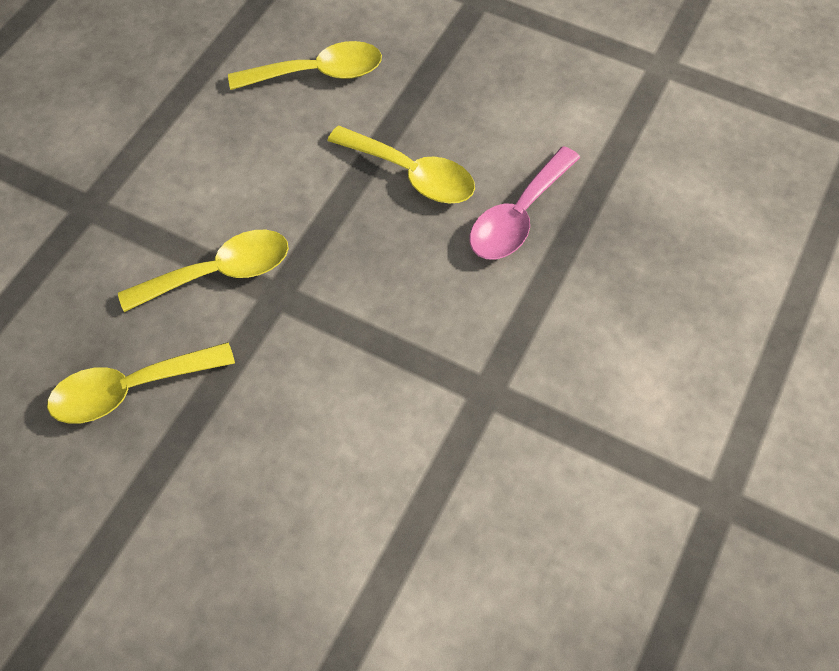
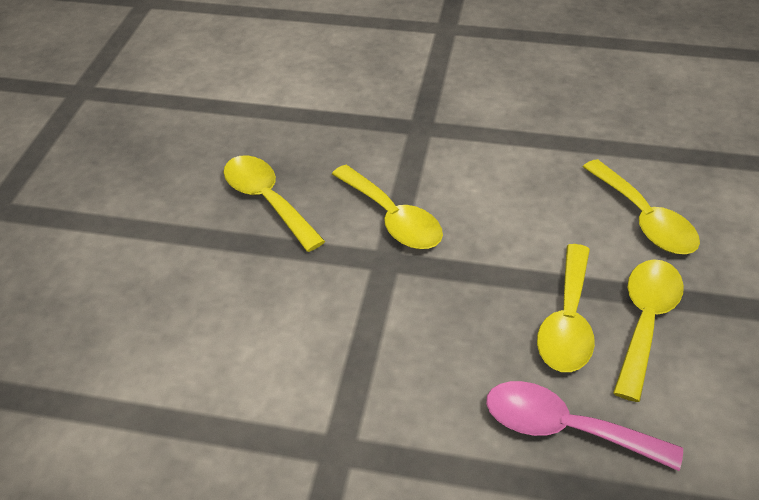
camera: 75 degrees right, 15 degrees down
none -> yellow spoon [613,259,684,402]

